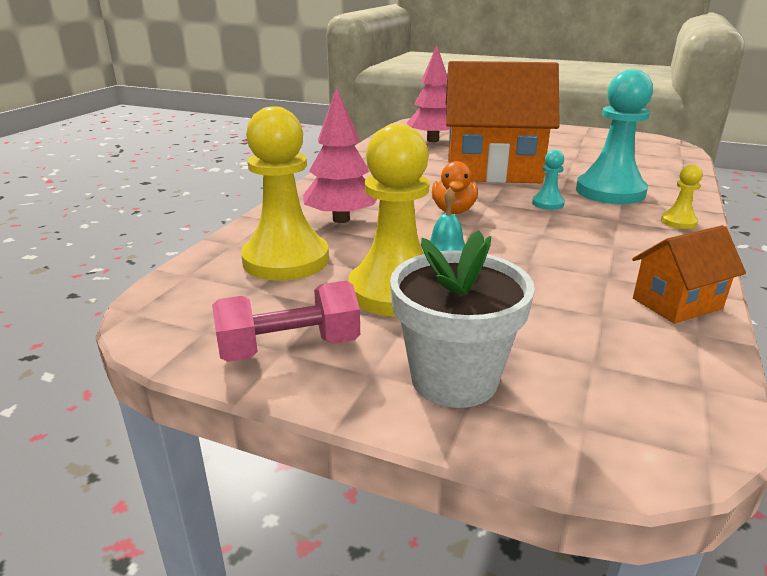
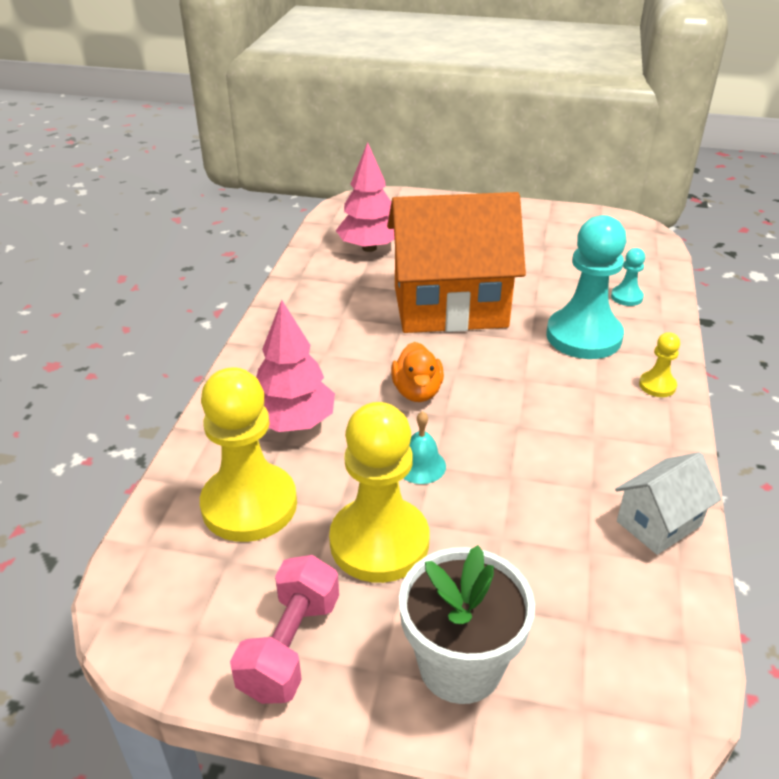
camera: 10 degrees left, 10 degrees up
pink dumbbell [212,281,360,362] -> pink dumbbell turned 45 degrees counterclockwise [230,555,339,704]
turquoise pawn [532,150,565,210] -> turquoise pawn moved to [611,248,645,306]
orange house [632,225,746,324] -> white house [615,452,721,555]

